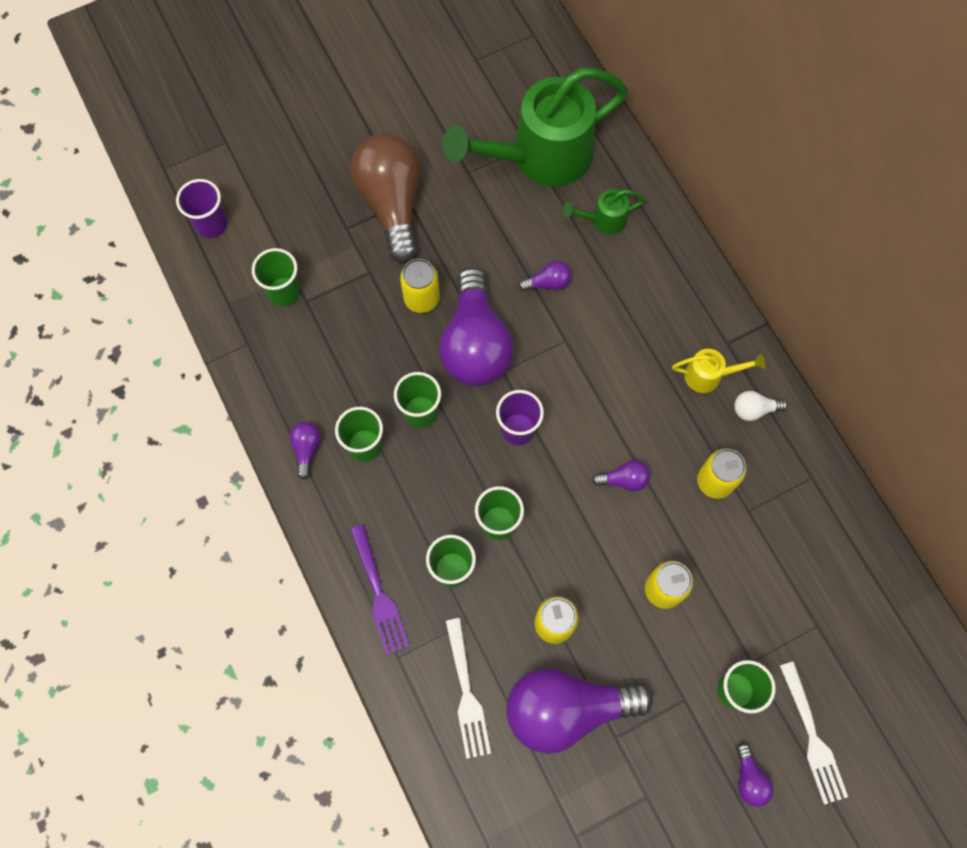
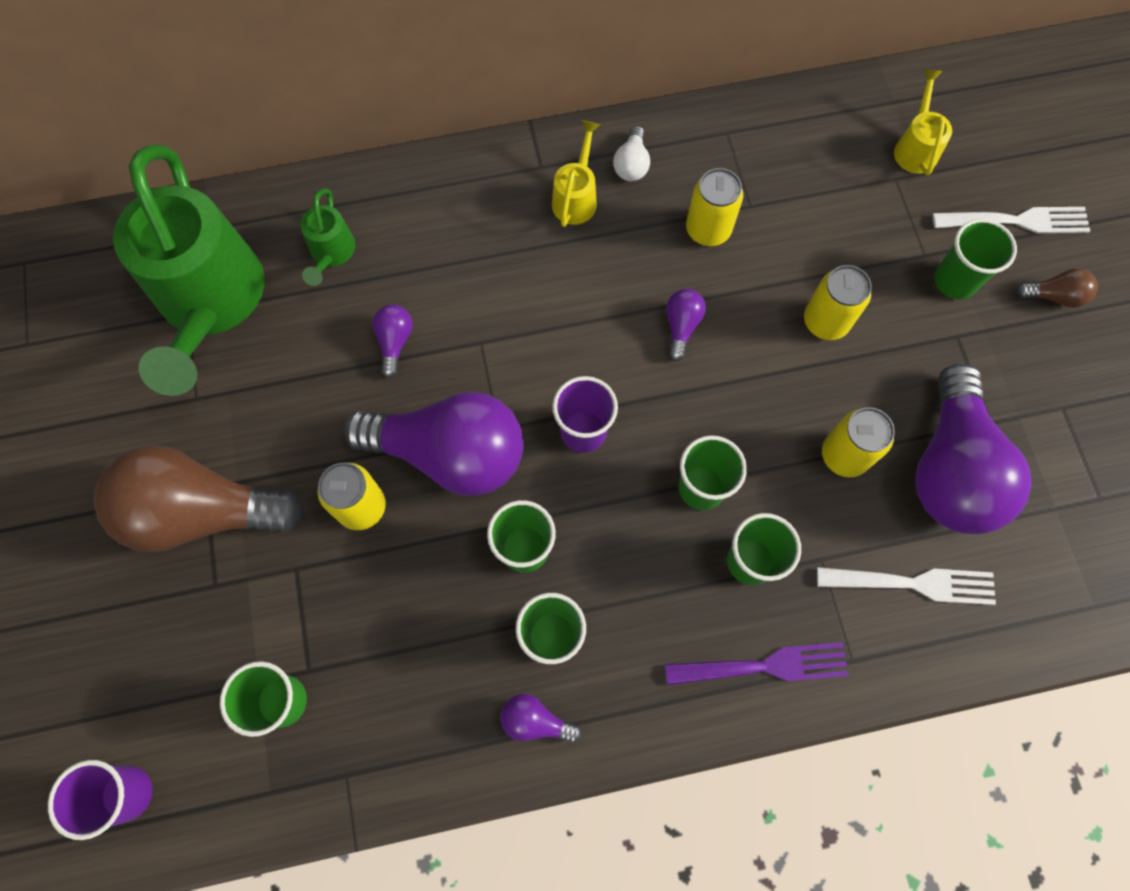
camera: 75 degrees left, 0 degrees up
purple light bulb [736,742,773,807] -> brown light bulb [1016,268,1098,308]
none -> yellow watering can [894,70,952,175]

